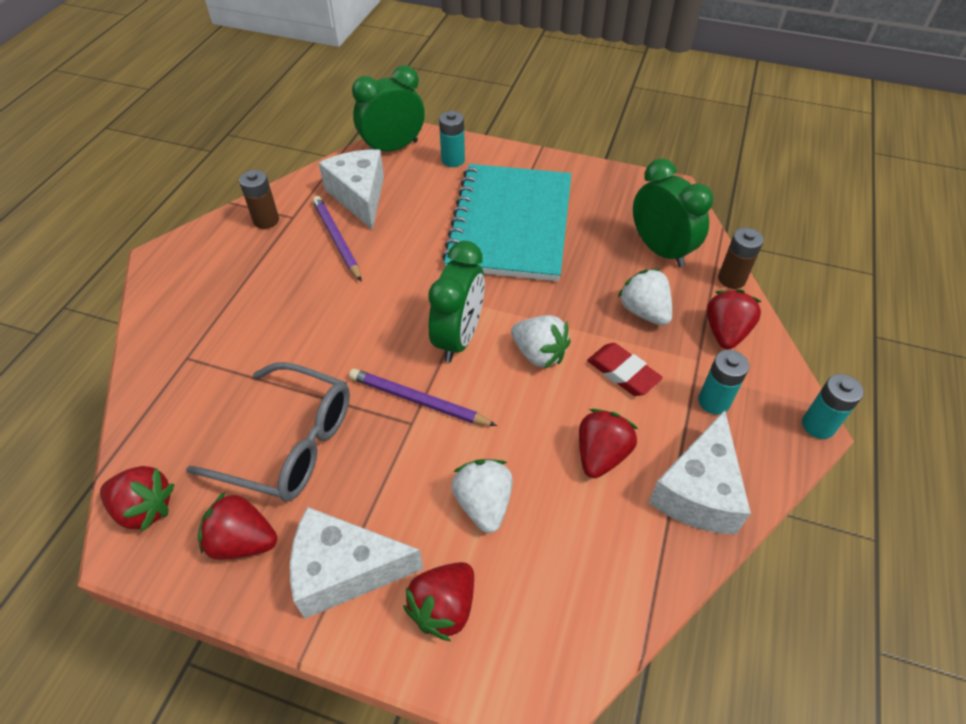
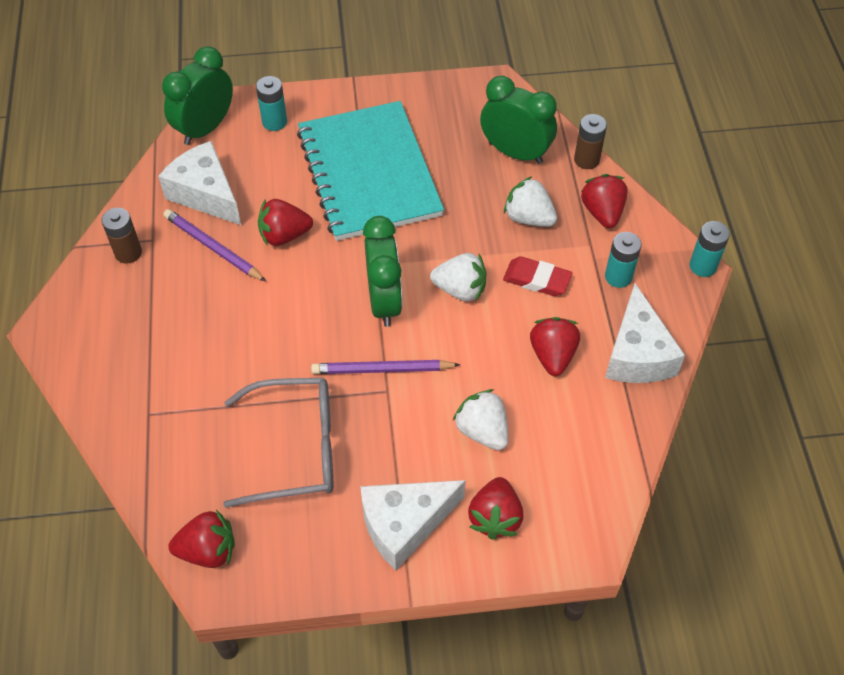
camera: 25 degrees left, 5 degrees up
red strawberry [198,491,277,560] -> red strawberry moved to [258,199,313,246]

